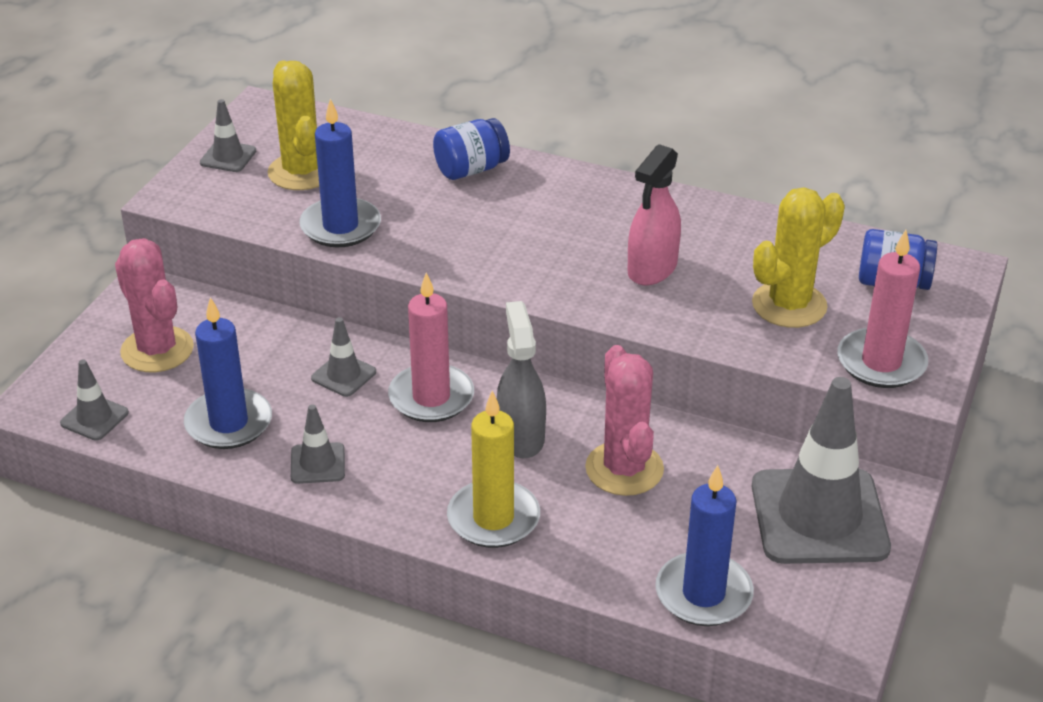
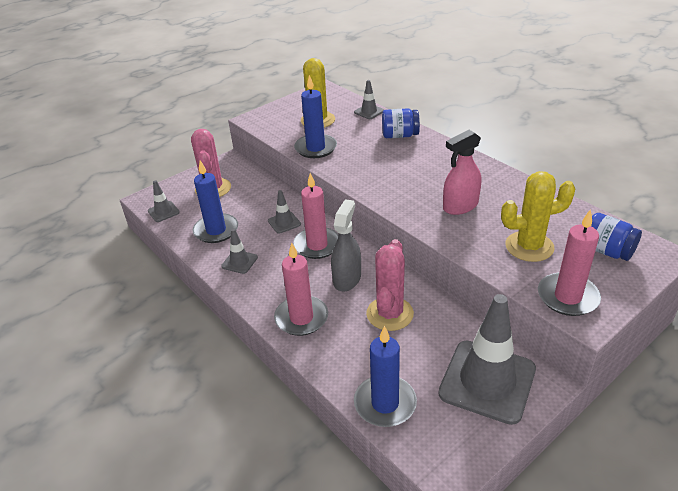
camera: 30 degrees right, 0 degrees up
grey traffic cone [200,99,256,172] -> grey traffic cone moved to [354,80,384,119]
yellow candle [447,391,540,548] -> pink candle [274,243,328,336]

